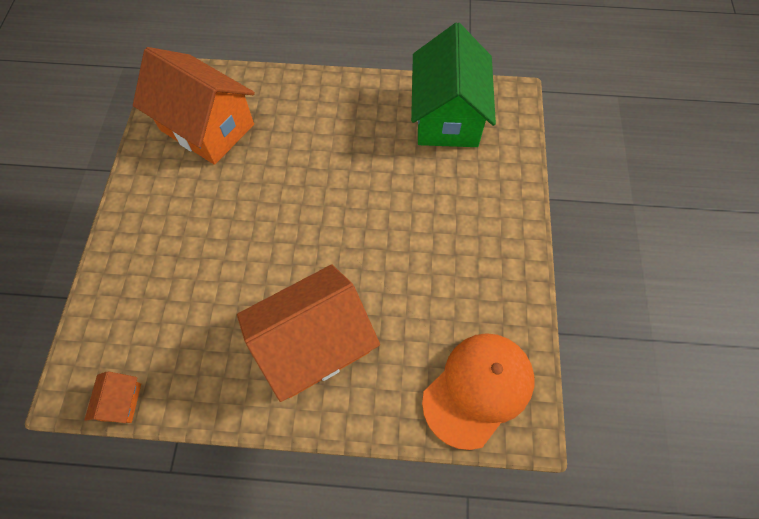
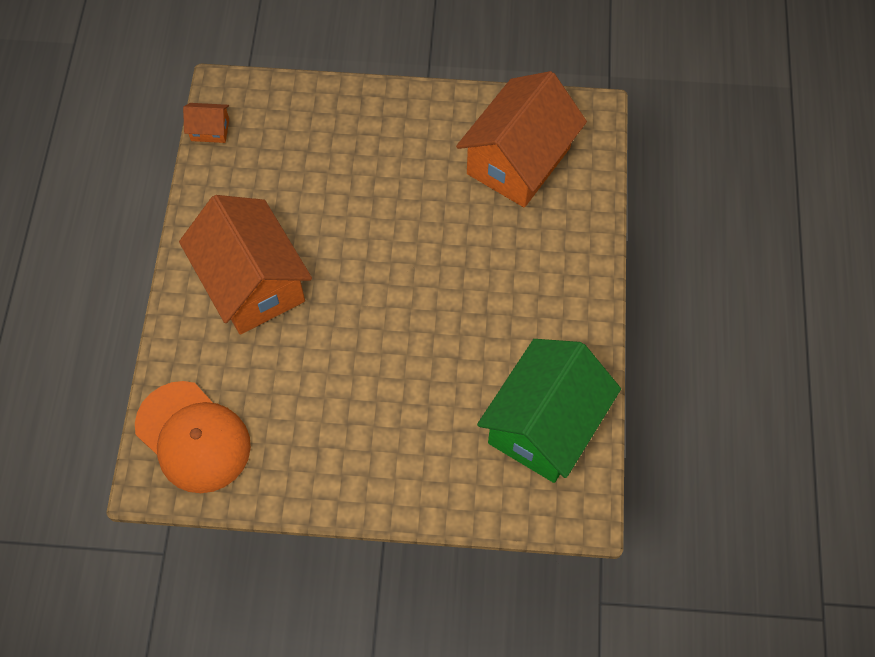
camera: 90 degrees right, 0 degrees up
green house [411,23,496,147] -> green house turned 60 degrees counterclockwise [477,339,621,483]

